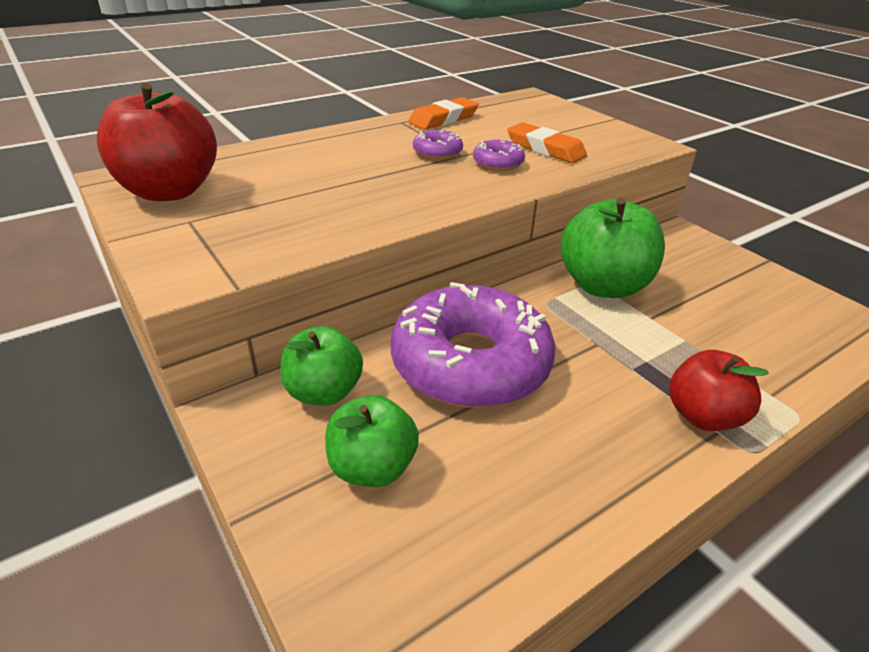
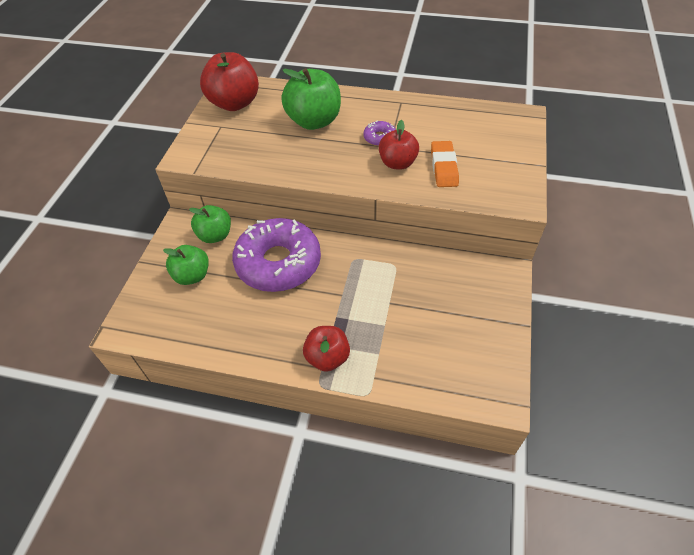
camera: 50 degrees right, 15 degrees up
orange eraser [408,97,479,130] -> none
purple donut [473,139,525,171] -> red apple [379,120,419,170]
green apple [560,198,665,298] -> green apple moved to [281,68,341,130]

